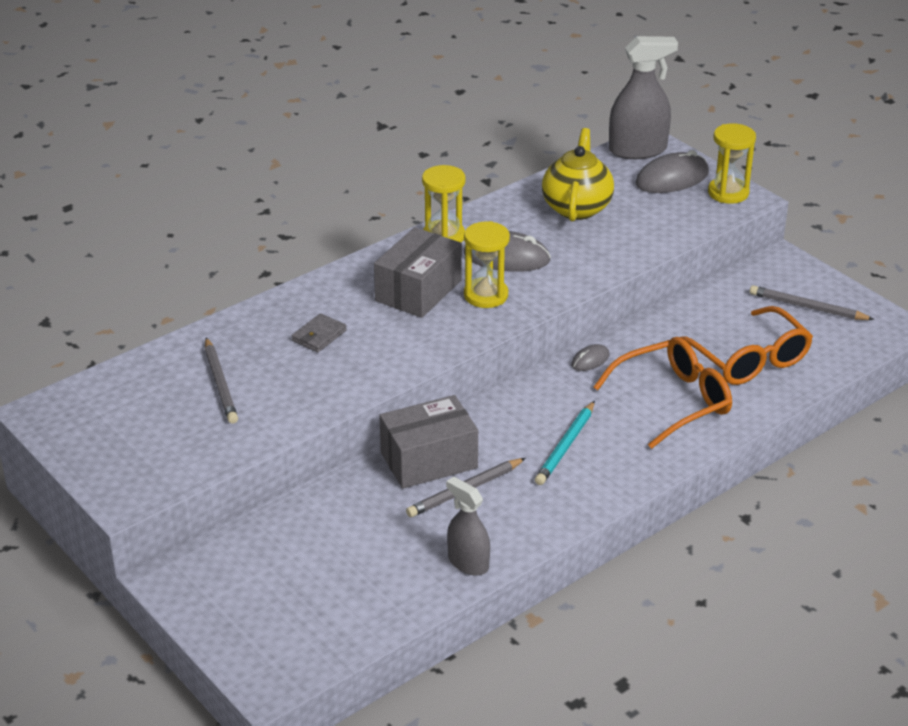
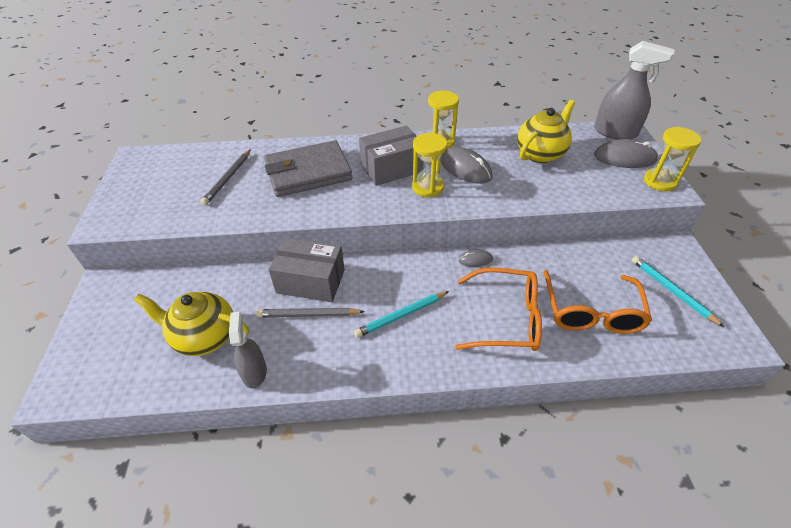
camera: 35 degrees right, 10 degrees up
grey wallet [292,313,347,352] -> grey wallet [264,140,353,197], size x2.46
grey pencil [750,285,874,320] -> turquoise pencil [632,256,724,327]
none -> yellow teapot [134,292,249,356]

